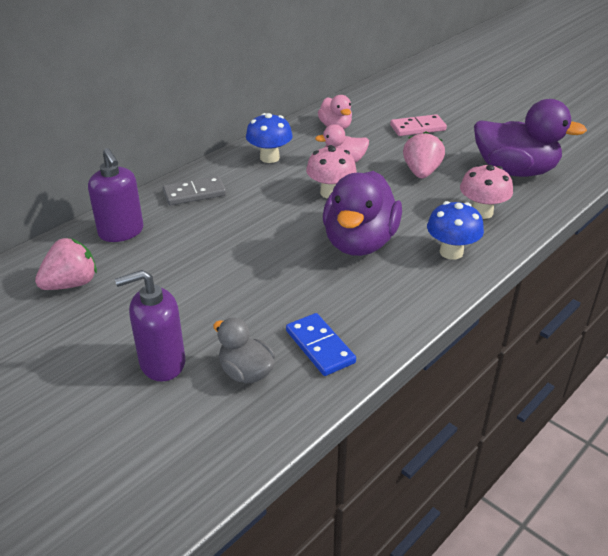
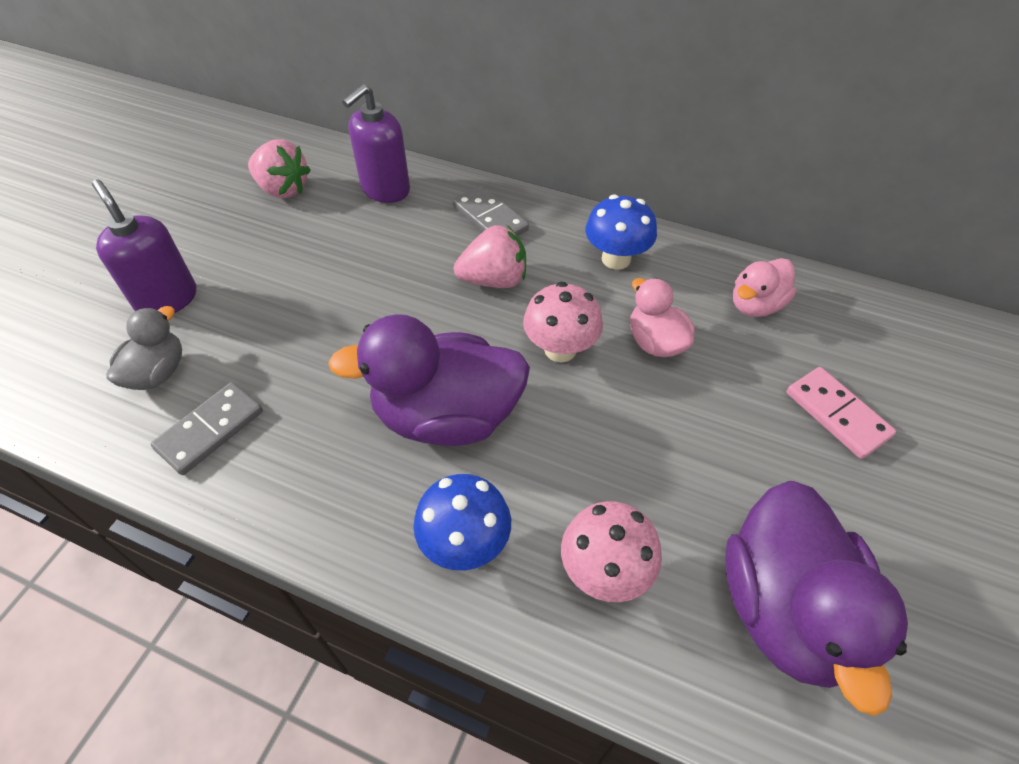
camera: 70 degrees right, 15 degrees up
blue domino [286,313,356,376] -> grey domino [151,382,263,475]
pink strawberry [403,131,445,178] -> pink strawberry moved to [454,225,526,288]

